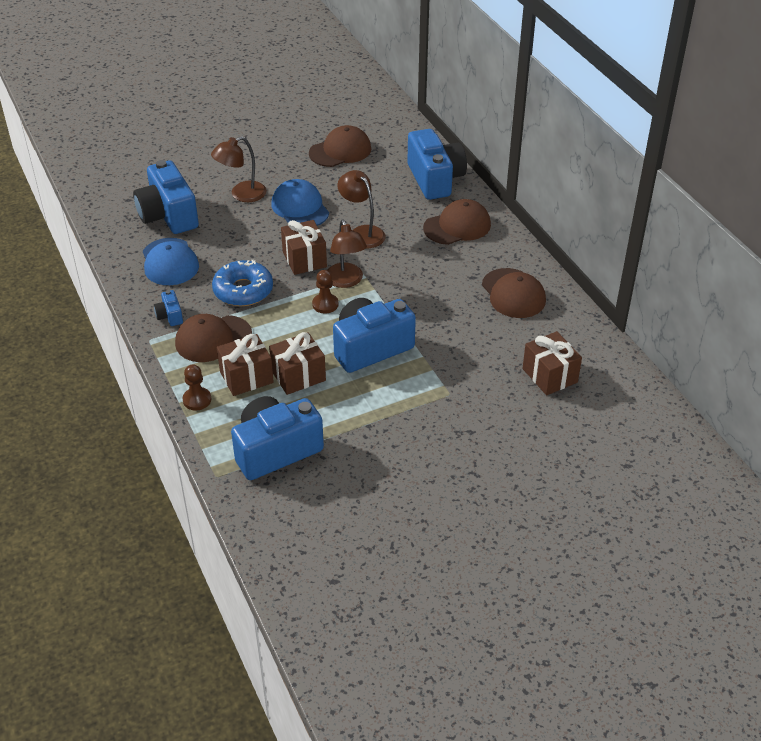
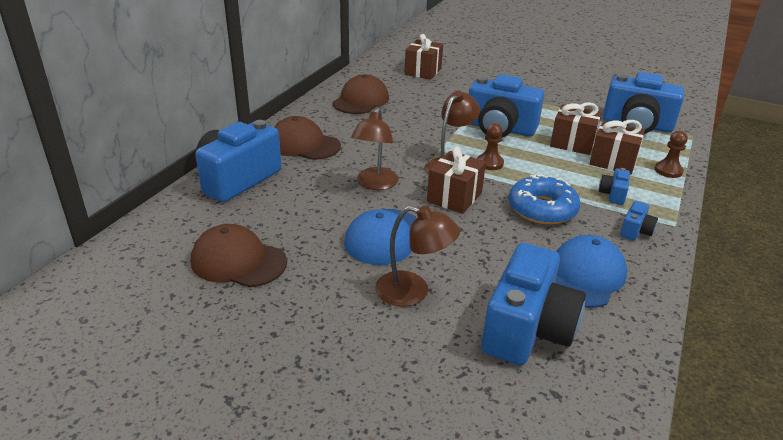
camera: 130 degrees left, 10 degrees down
brown cap [175,314,252,362] -> blue camera [599,168,630,205]

